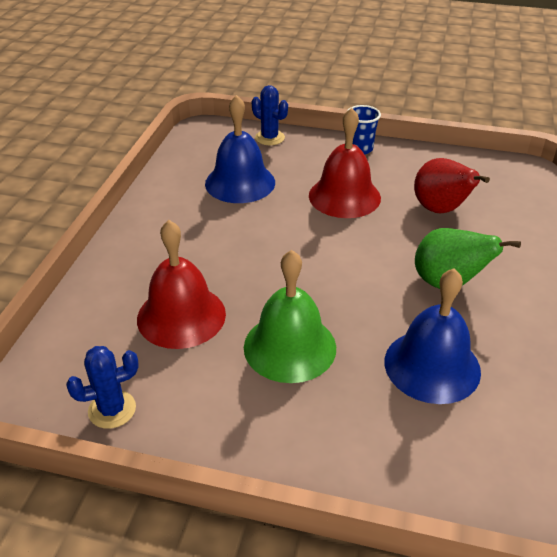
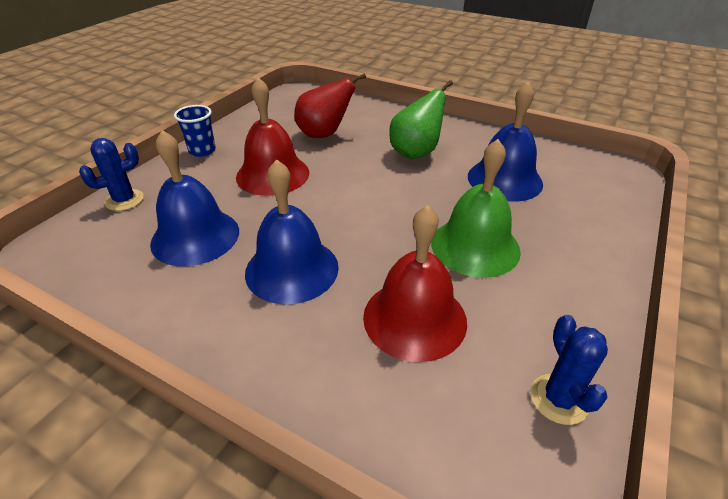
camera: 75 degrees left, 0 degrees up
none -> blue bell [245,159,339,304]

